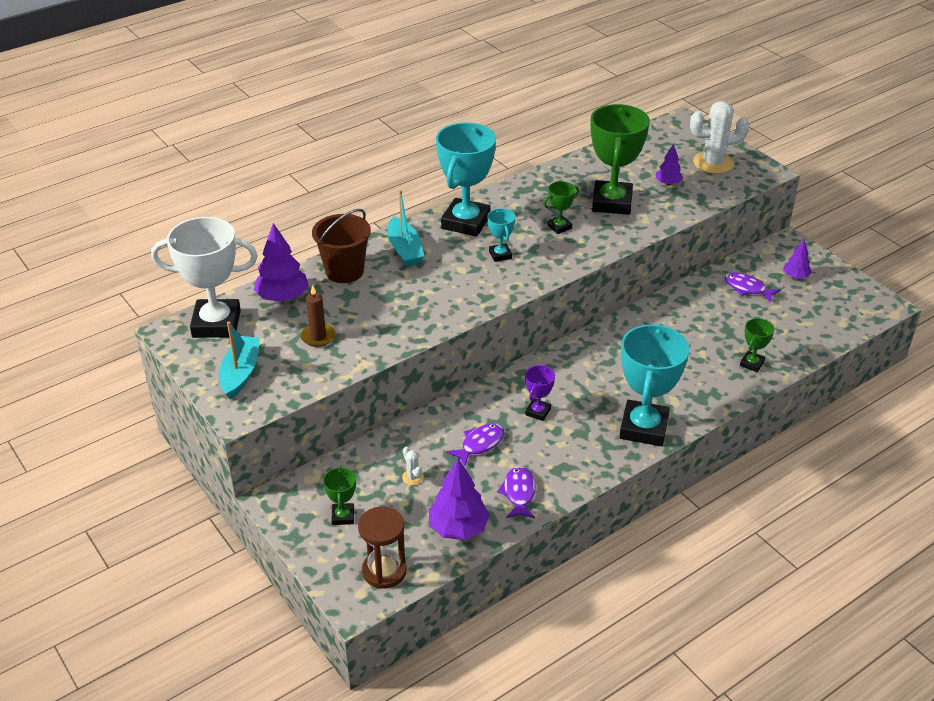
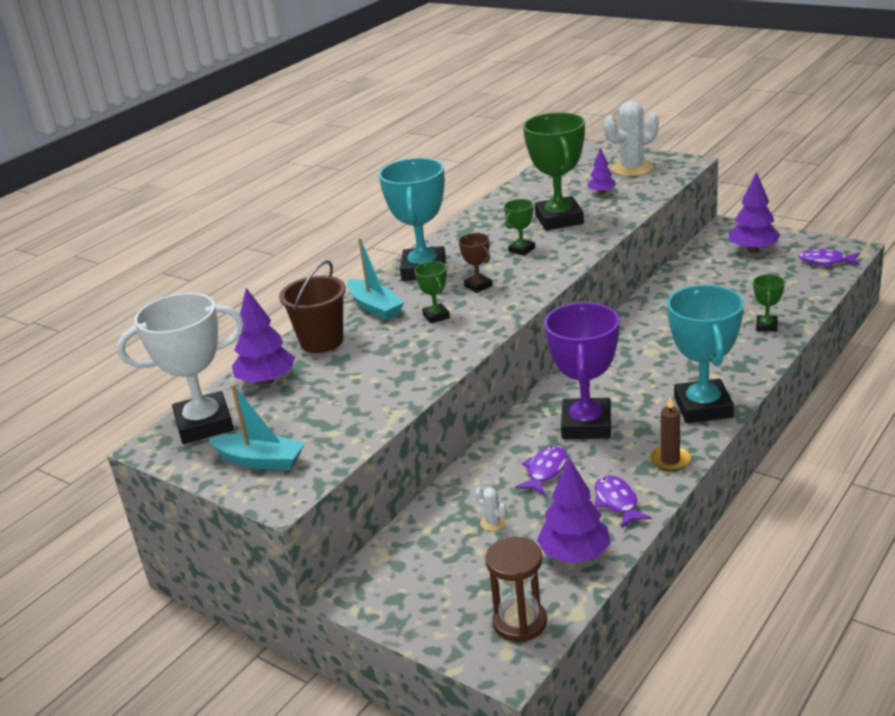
camera: 15 degrees left, 10 degrees down
turquoise boat [219,322,260,399] -> turquoise boat turned 120 degrees clockwise [208,384,305,470]
brown candle [301,285,335,347] -> brown candle moved to [650,396,691,471]
green trophy [323,466,356,525] -> green trophy moved to [414,261,450,324]
turquoise trophy [487,208,515,262] -> brown trophy [458,233,493,293]
purple trophy [525,365,555,421] -> purple trophy [544,302,620,439], size x2.15
purple fish [724,272,781,303] -> purple fish moved to [799,249,860,267]
purple tree [783,239,812,279] -> purple tree [728,172,780,253], size x1.74

